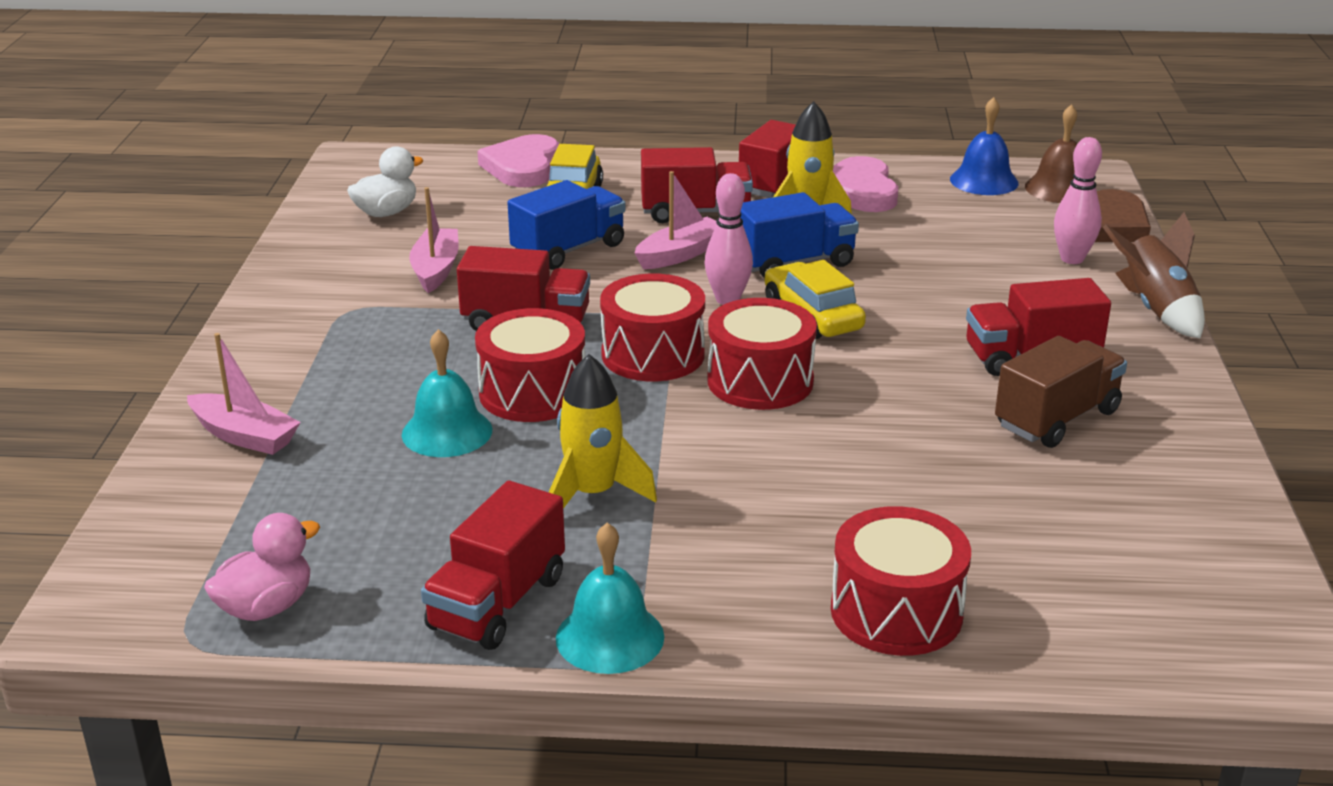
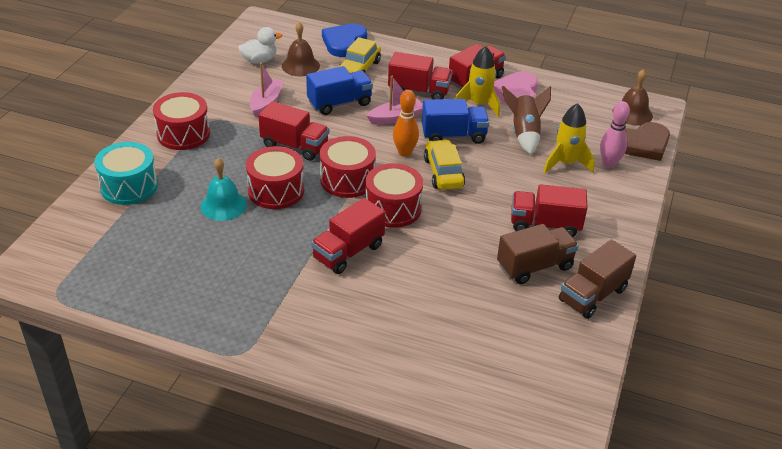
camera: 15 degrees right, 10 degrees up
pink boat [187,333,301,455] -> turquoise drum [94,142,158,205]
pink duck [204,513,320,621] -> none
red truck [421,481,565,650] -> red truck moved to [311,198,386,274]
pink heart [477,134,559,187] -> blue heart [322,23,367,57]
yellow rocket [549,354,657,509] -> yellow rocket moved to [543,103,595,173]
turquoise bell [556,522,664,674] -> none
pink bowling pin [705,173,753,305] -> orange bowling pin [393,90,419,157]
red drum [831,506,971,656] -> red drum moved to [153,92,210,150]
blue bell [950,97,1019,195] -> none
brown rocket [1103,212,1205,338] -> brown rocket moved to [502,86,551,155]
none -> brown bell [282,22,320,76]
none -> brown truck [559,239,636,319]

